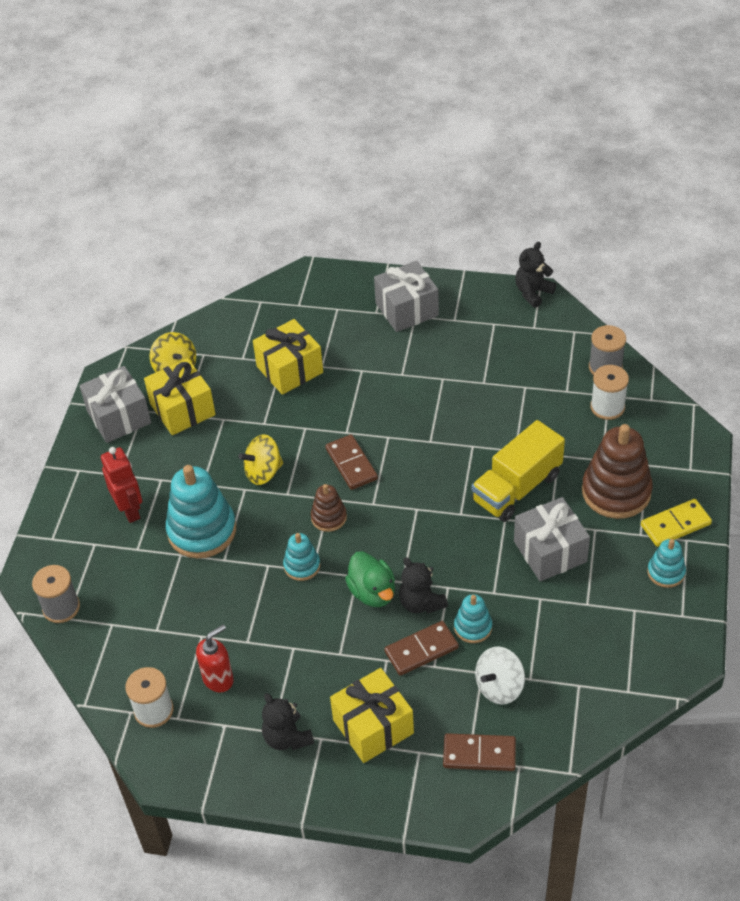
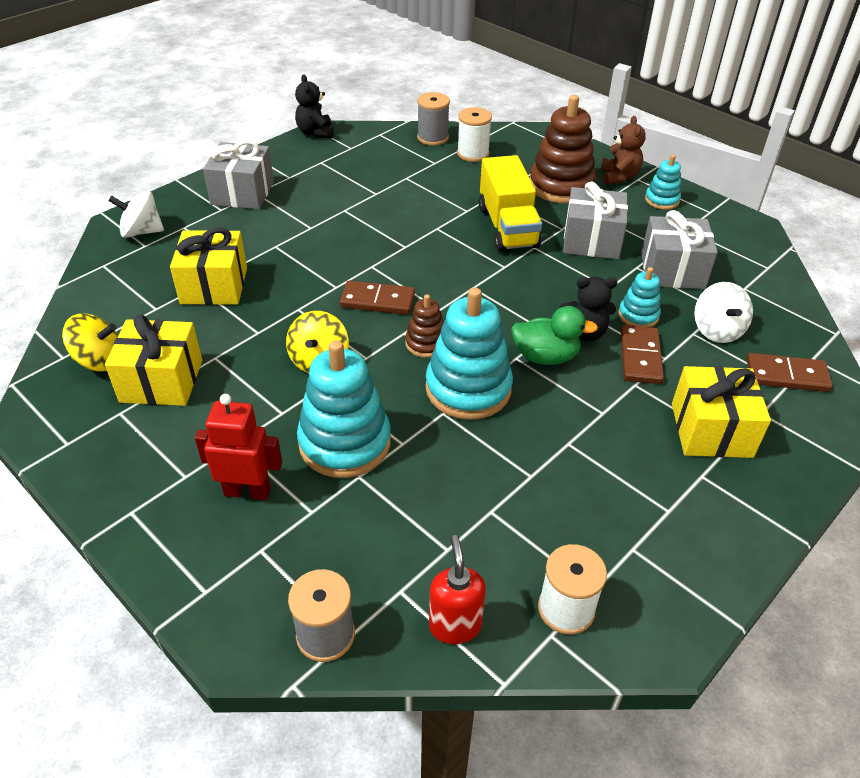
camera: 60 degrees left, 5 degrees down
grey gift [79,366,151,443] -> grey gift moved to [641,210,718,289]
red soap dispenser [196,625,234,692] -> red soap dispenser moved to [429,535,486,644]
black teddy bear [262,693,314,750] -> none
turquoise stacking toy [283,533,320,581] -> turquoise stacking toy [425,287,513,420], size x1.93
brown domino [443,733,516,771] -> brown domino turned 60 degrees clockwise [746,353,833,392]
yellow domino [641,499,712,547] -> brown teddy bear [601,116,646,185]
none -> white spinning top [108,191,164,238]

